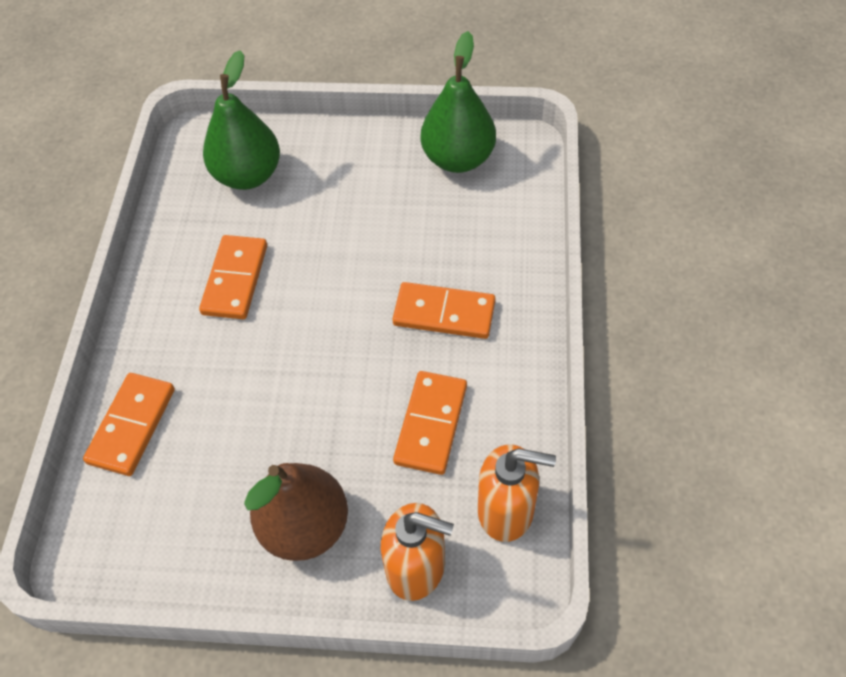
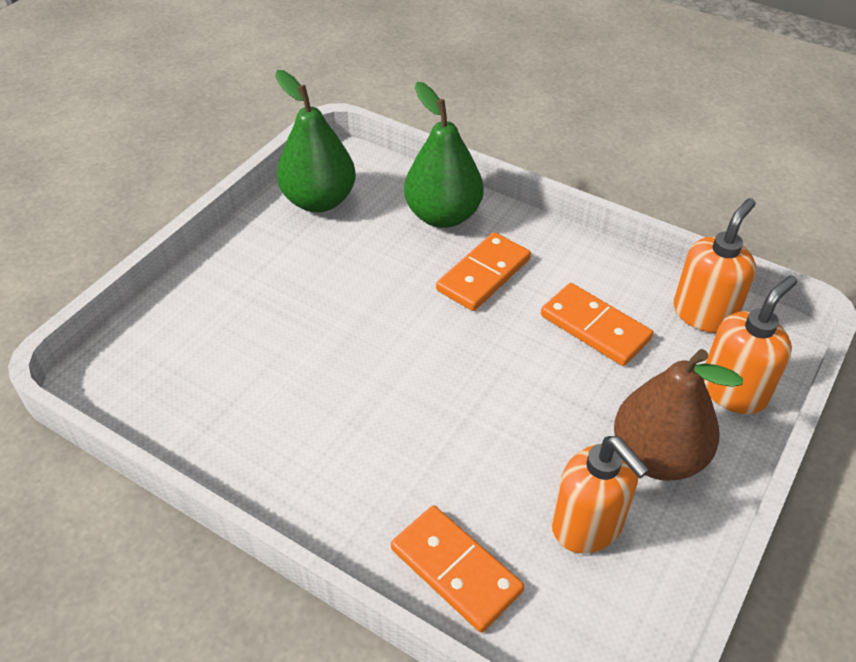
camera: 65 degrees left, 10 degrees down
orange domino [199,235,267,319] -> none
green pear [203,50,280,190] -> green pear moved to [404,82,484,228]
none -> orange soap dispenser [552,436,649,554]

